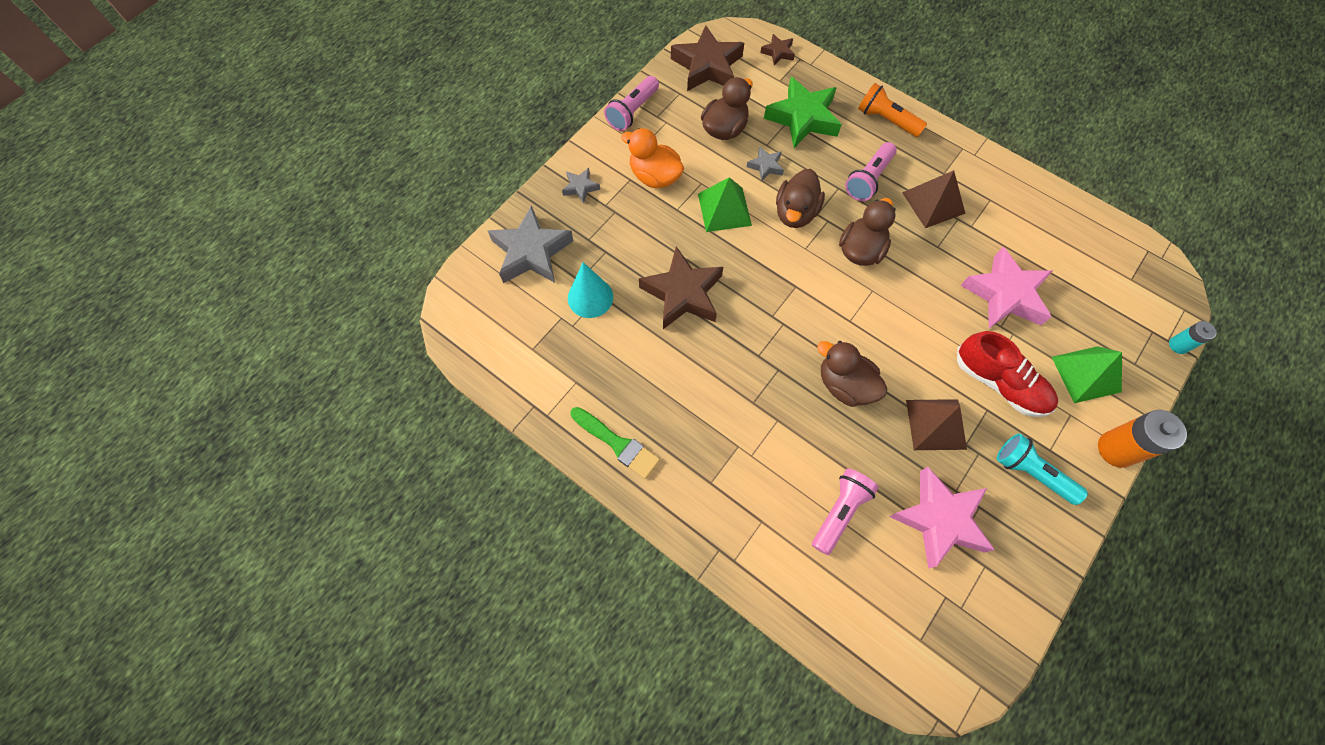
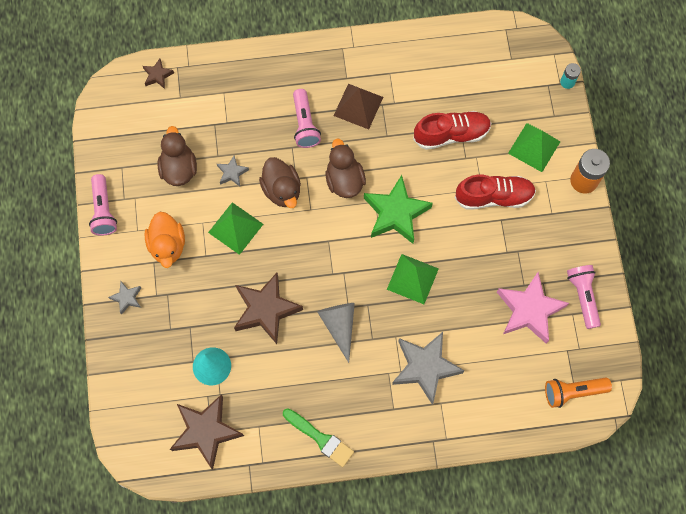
camera: 45 degrees left, 5 degrees up
grey star [488,205,574,283] -> grey star moved to [392,332,465,404]
green brush [570,407,660,479] -> green brush turned 45 degrees clockwise [283,408,354,467]
orange duck [621,128,684,188] -> orange duck turned 90 degrees counterclockwise [144,212,185,268]
brown star [671,25,744,91] -> brown star moved to [170,395,244,470]
green star [764,77,842,148] -> green star moved to [364,175,433,244]
pink flashlight [812,468,879,555] -> pink flashlight moved to [567,265,601,329]
brown duck [817,341,888,407] -> green pyramid [387,254,439,304]
orange flashlight [858,83,927,137] -> orange flashlight moved to [545,377,612,408]
brown pyramid [906,399,967,450] -> none
pink star [961,247,1053,329] -> red shoe [413,111,491,150]
turquoise flashlight [997,434,1088,505] -> none
none -> grey cone [317,303,355,363]

